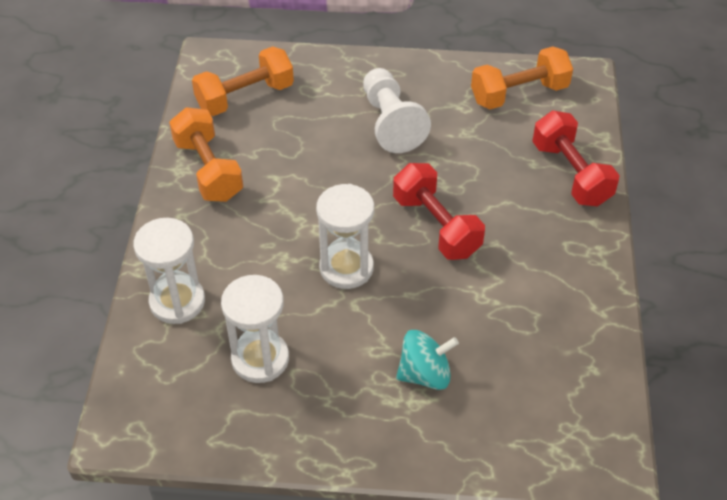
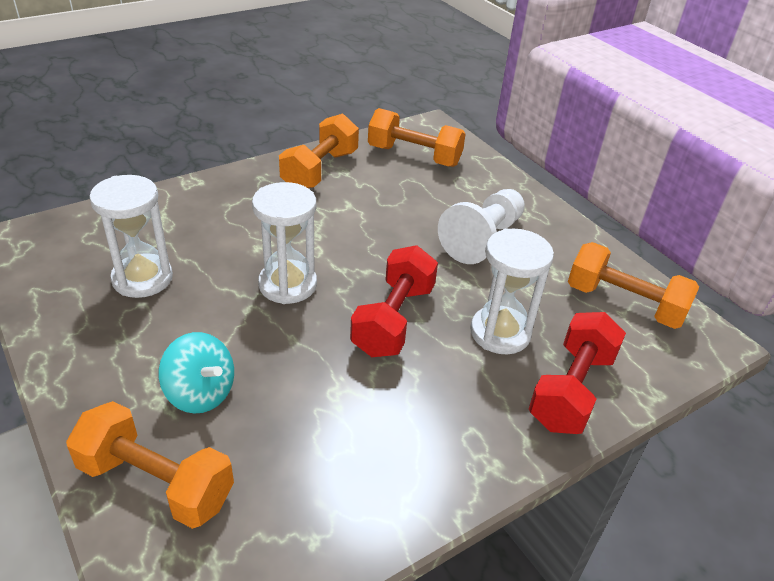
camera: 50 degrees right, 10 degrees down
white hourglass [133,218,205,324] -> white hourglass moved to [470,229,554,354]
none -> orange dumbbell [66,401,234,529]

